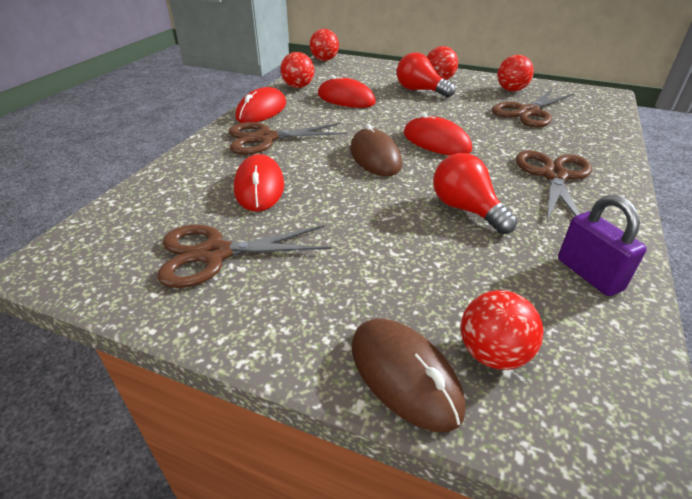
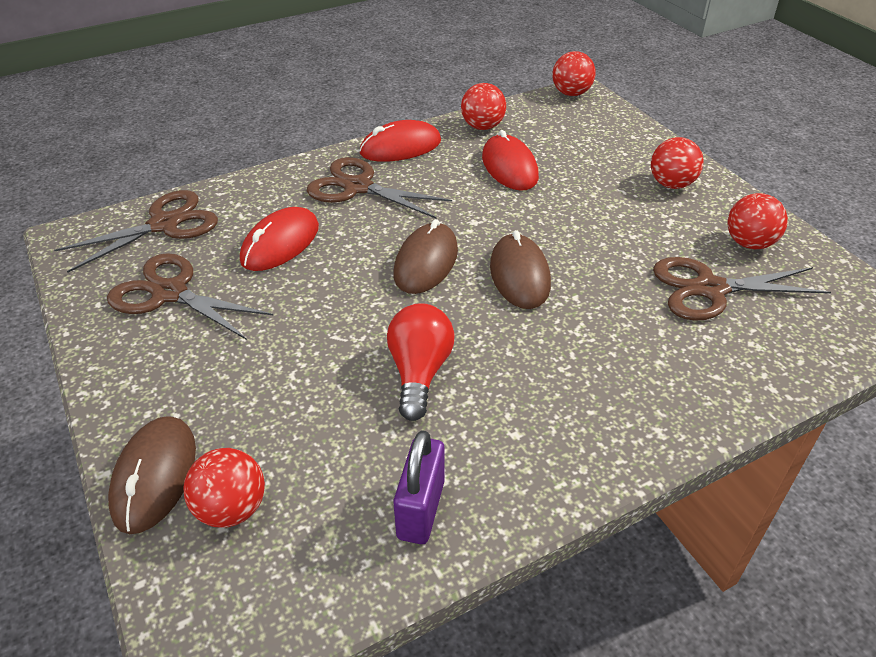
camera: 40 degrees right, 5 degrees up
red light bulb [397,52,455,98] -> none
red mouse [404,112,472,156] -> brown mouse [490,230,551,309]
brown scissors [516,150,592,222] -> brown scissors moved to [54,190,218,273]

